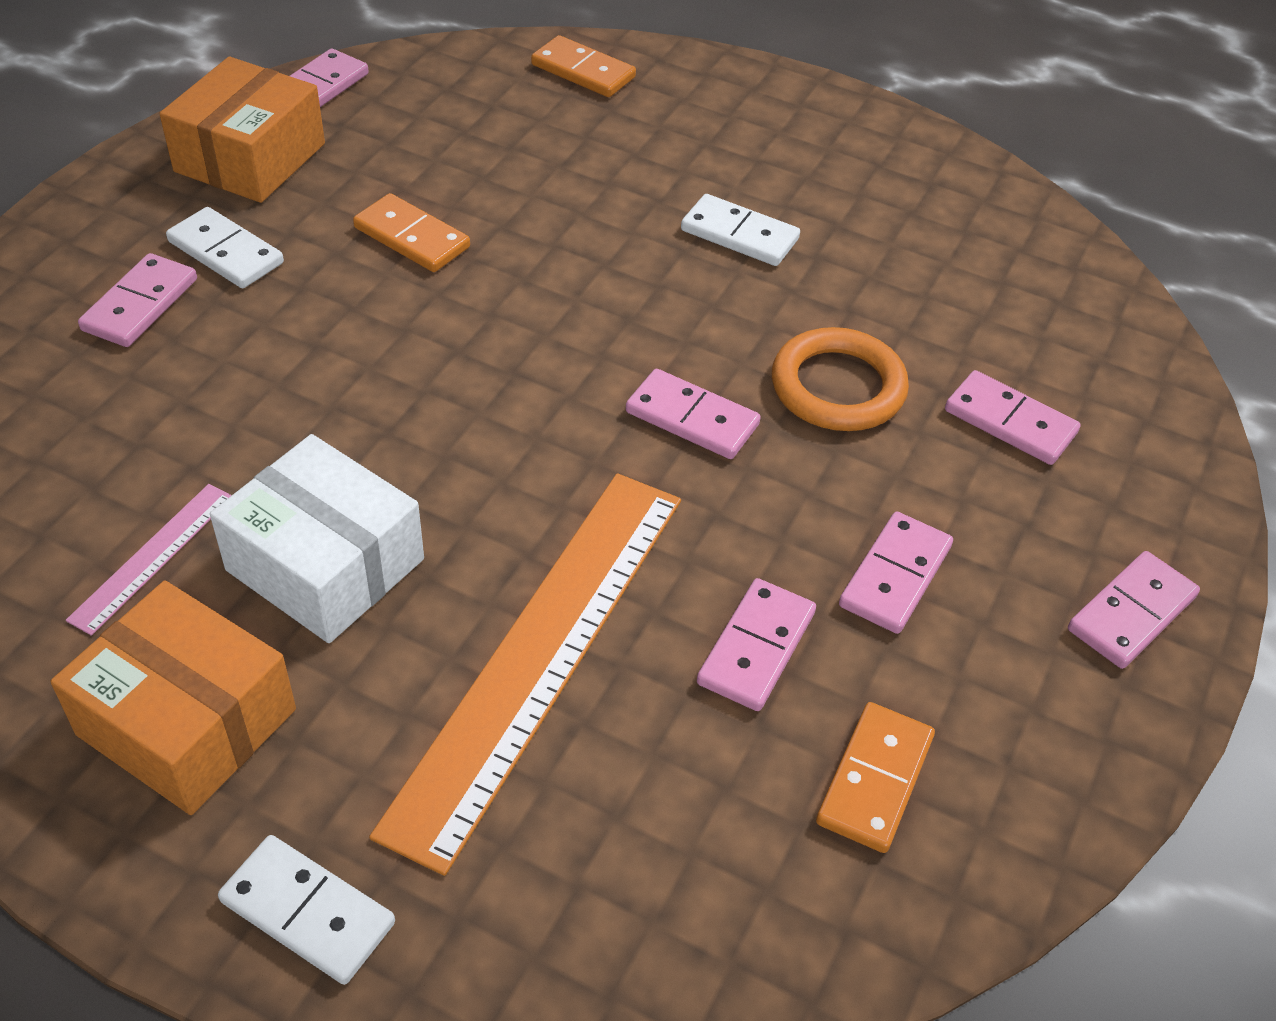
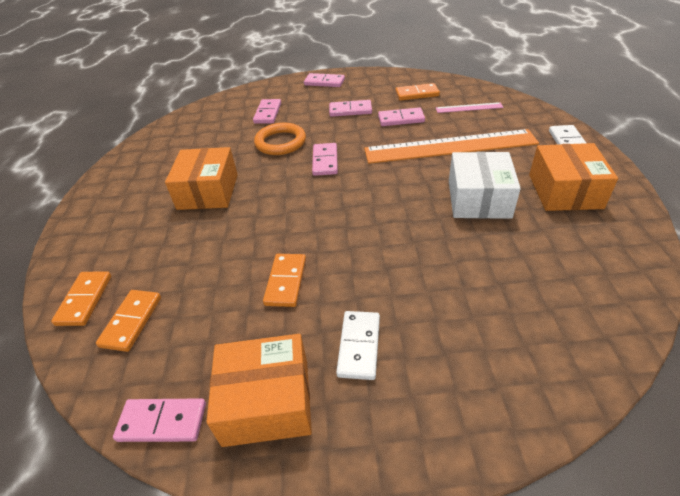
camera: 115 degrees left, 5 degrees down
pink ruler [66,484,232,636] -> pink ruler moved to [436,102,503,113]
pink domino [78,253,197,347] -> none
white domino [681,194,800,266] -> orange box [165,147,238,210]
none -> orange domino [96,290,161,352]

